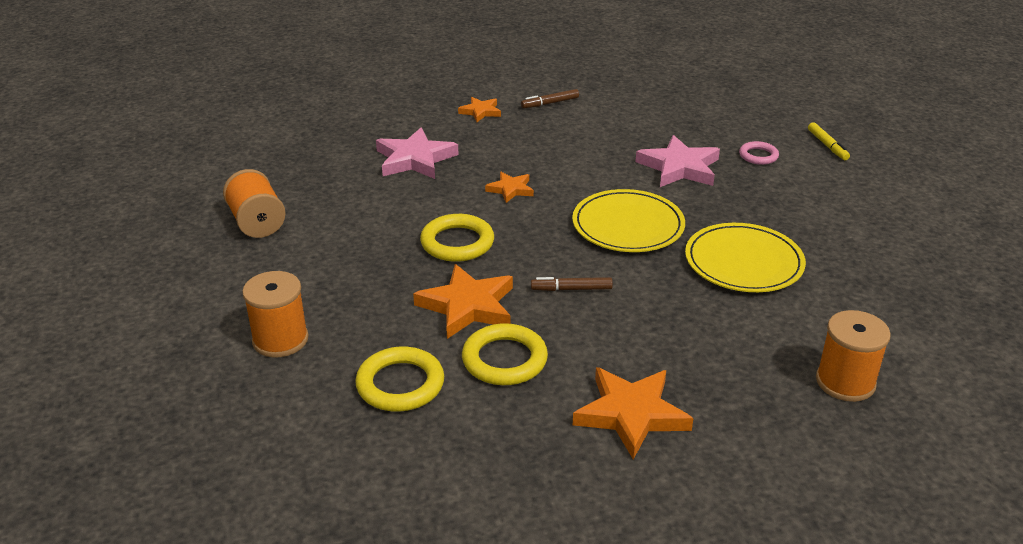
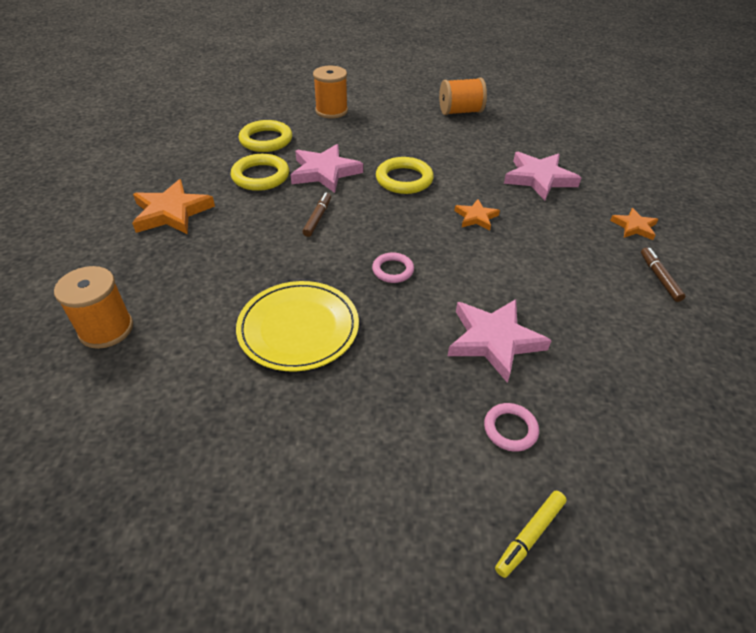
camera: 105 degrees right, 10 degrees up
orange star [413,264,513,339] -> pink star [291,144,363,193]
yellow plate [572,189,685,252] -> pink ring [372,252,414,283]
yellow marker [808,122,850,160] -> yellow marker turned 45 degrees counterclockwise [495,491,567,578]

